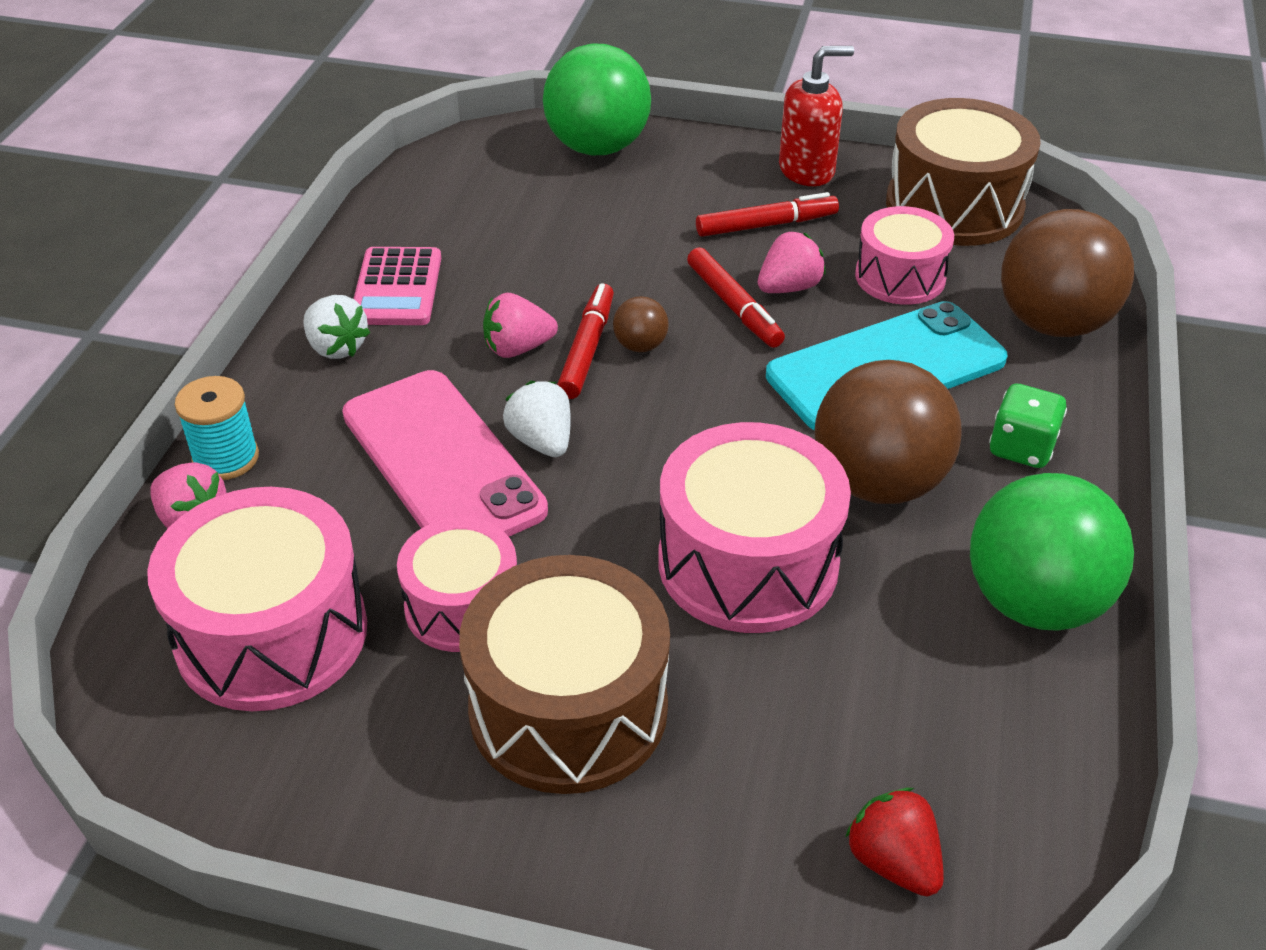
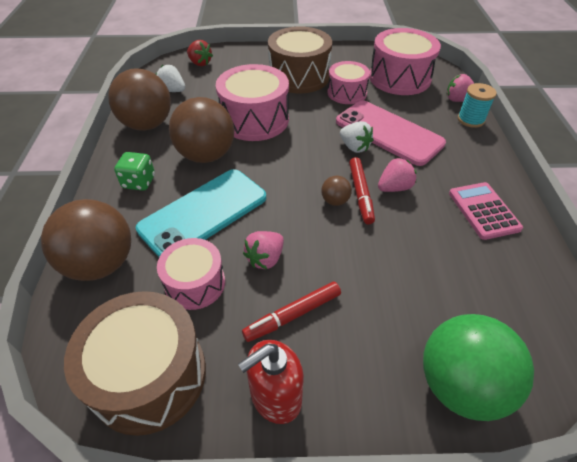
camera: 165 degrees right, 5 degrees up
white strawberry [304,295,370,359] -> white strawberry moved to [156,65,185,92]
red marker [687,247,785,348] -> none
green ball [970,473,1134,631] -> brown ball [108,69,171,131]

